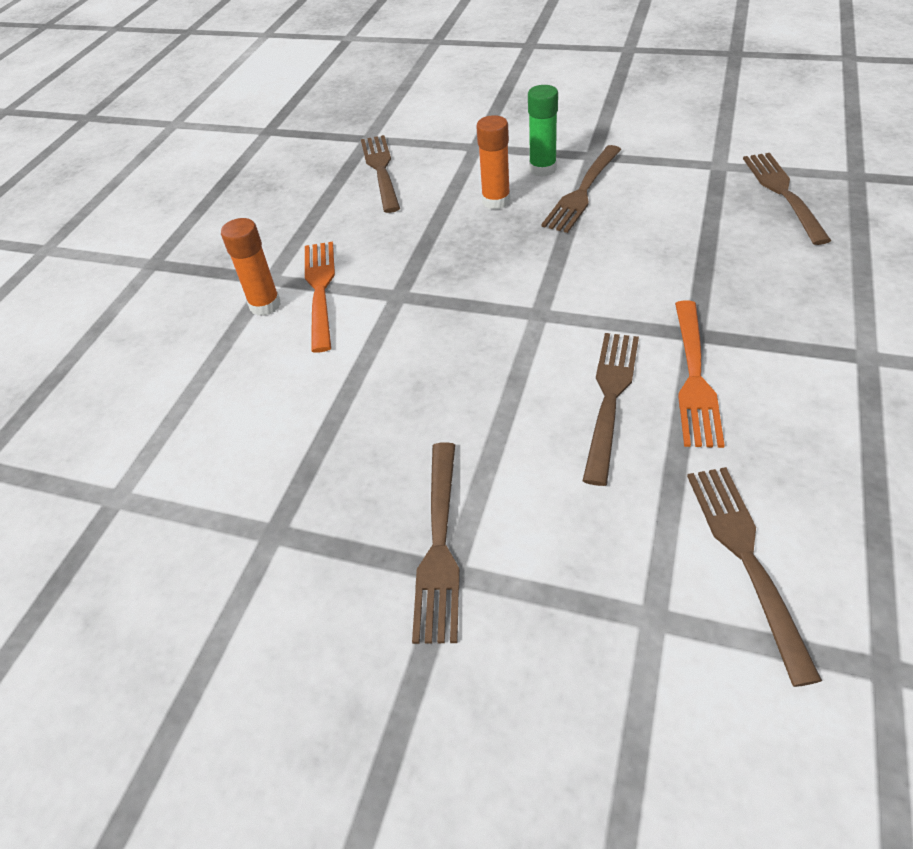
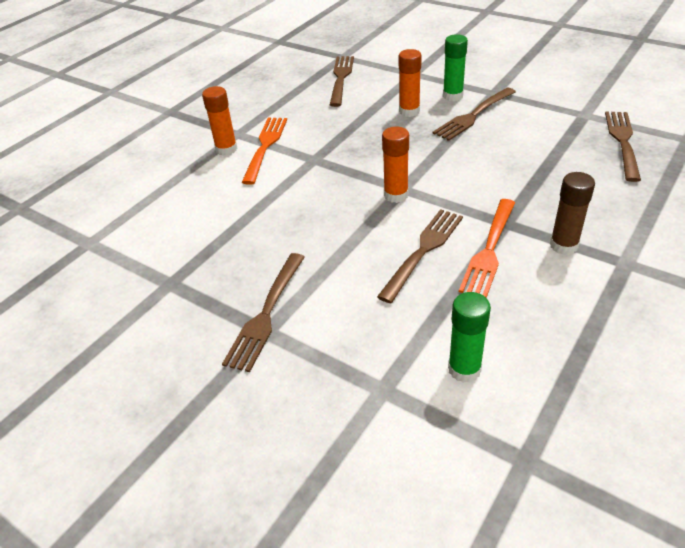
camera: 15 degrees right, 5 degrees down
brown fork [687,467,822,687] -> green glue stick [448,292,491,383]
none -> orange glue stick [382,127,409,203]
none -> brown glue stick [550,172,595,255]

